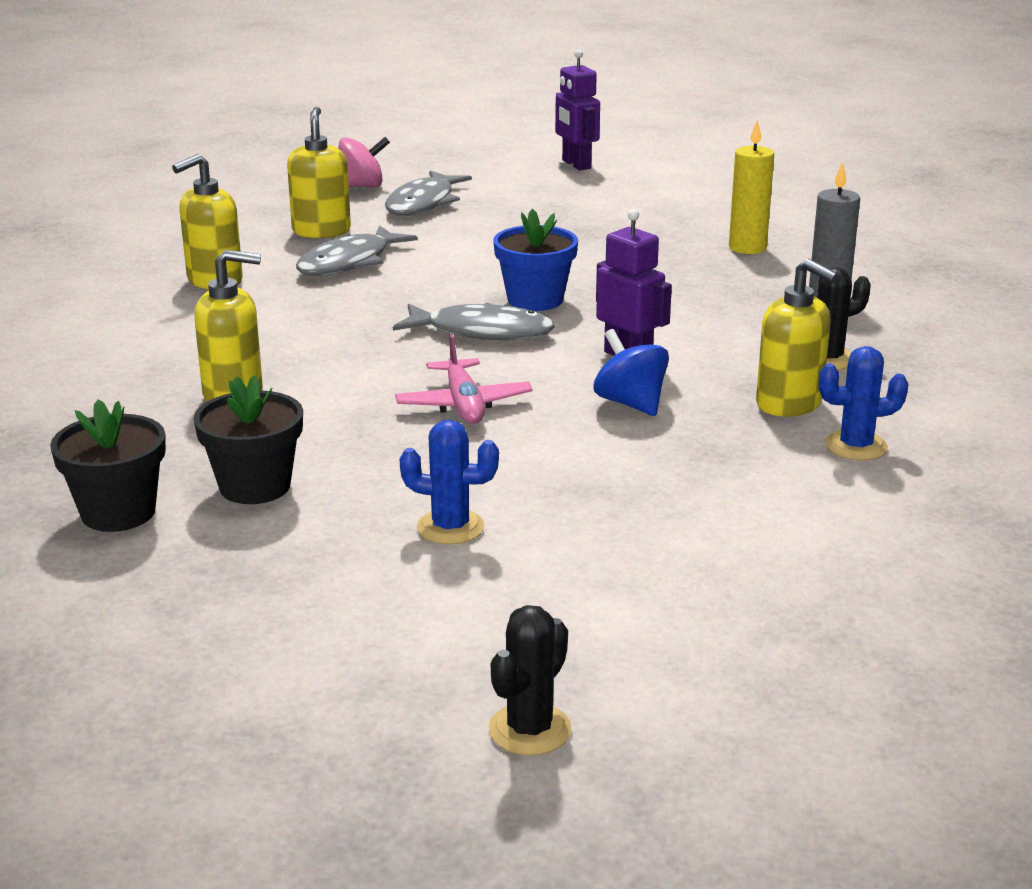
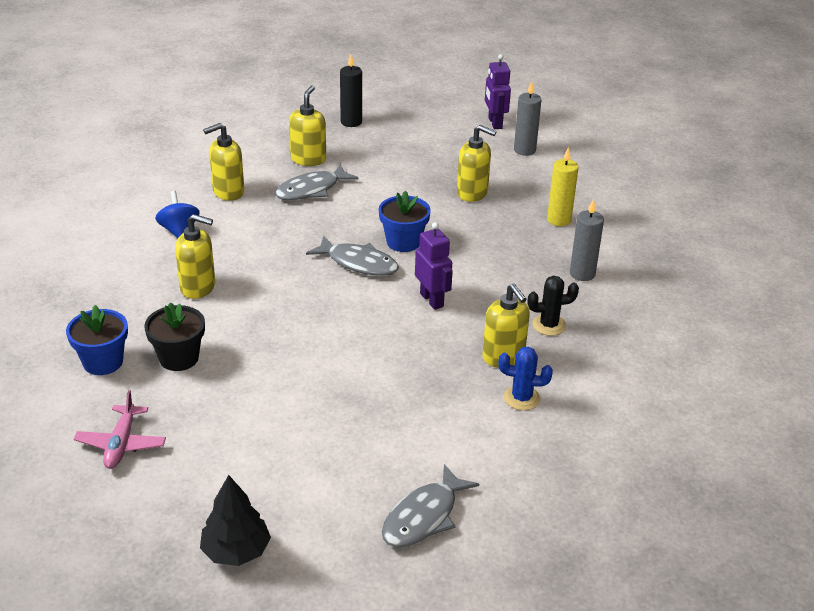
camera: 15 degrees right, 10 degrees up
black flower pot [50,399,166,532] -> blue flower pot [66,305,128,375]
pink spinning top [338,137,390,187] -> black candle [340,55,362,127]
grey fish [385,170,472,216] -> grey fish moved to [382,464,479,547]
pink plane [395,334,533,424] -> pink plane moved to [74,390,166,469]
blue cactus [400,420,499,544] -> none
black cactus [489,605,572,756] -> black tree [200,475,271,566]
blue spinning top [594,329,669,416] -> blue spinning top moved to [155,191,200,238]
none -> yellow soap dispenser [457,125,496,202]
none -> grey candle [514,81,541,156]

